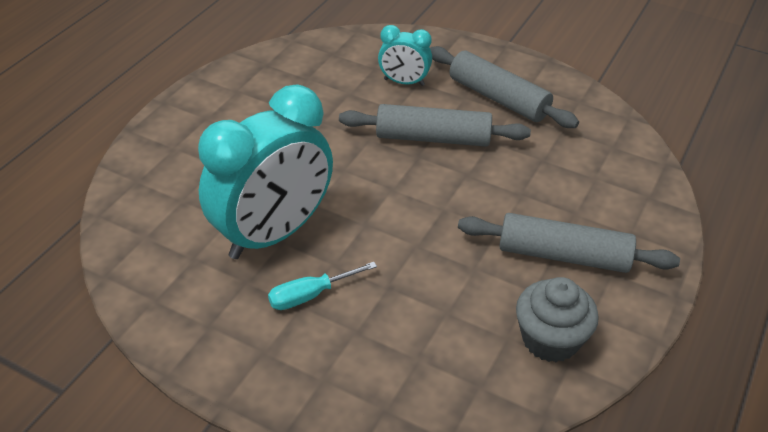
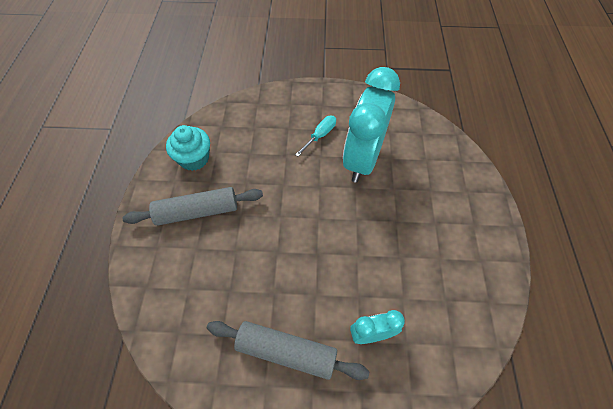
camera: 155 degrees right, 15 degrees up
grey rolling pin [339,104,531,146] -> none
grey cupcake [516,277,599,362] -> turquoise cupcake [166,125,210,171]

